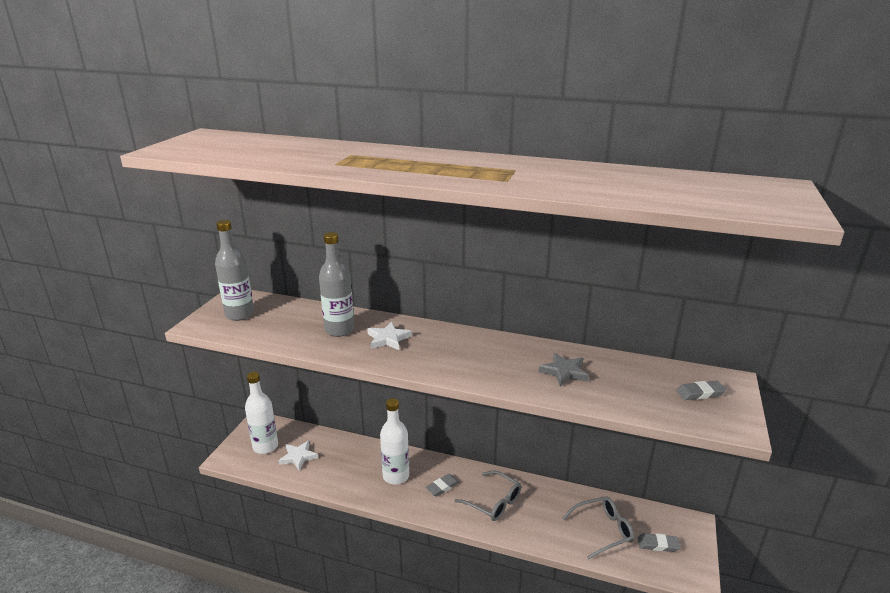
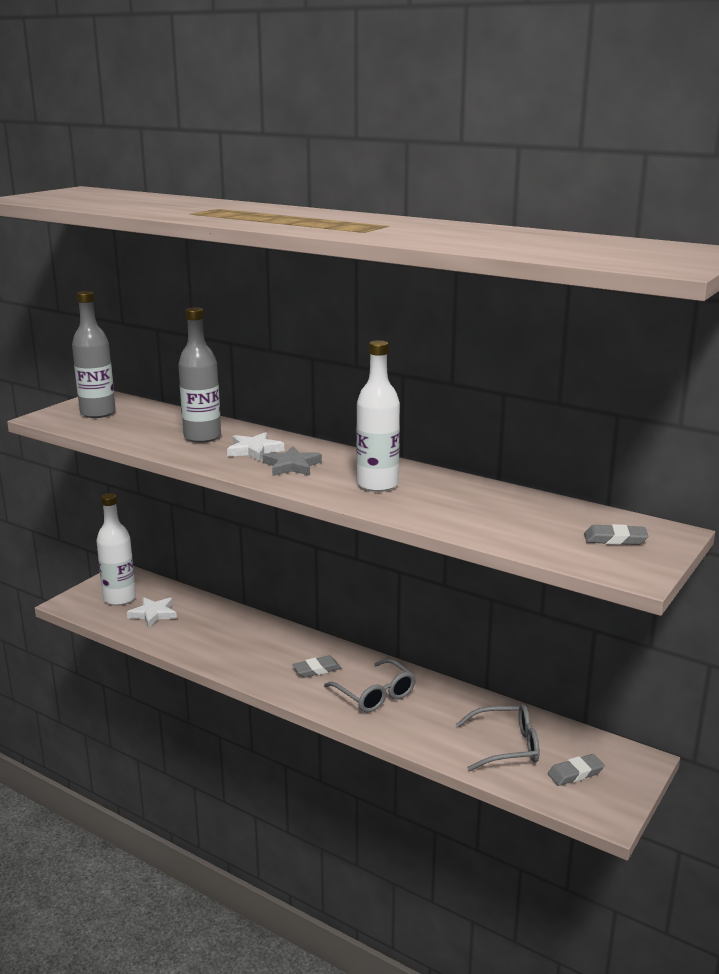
camera: 15 degrees right, 5 degrees down
white bottle [380,398,409,484] -> white bottle moved to [356,340,400,492]
grey star [539,353,589,387] -> grey star moved to [263,446,322,476]
grey eraser [638,533,680,552] -> grey eraser turned 45 degrees counterclockwise [548,754,605,786]

